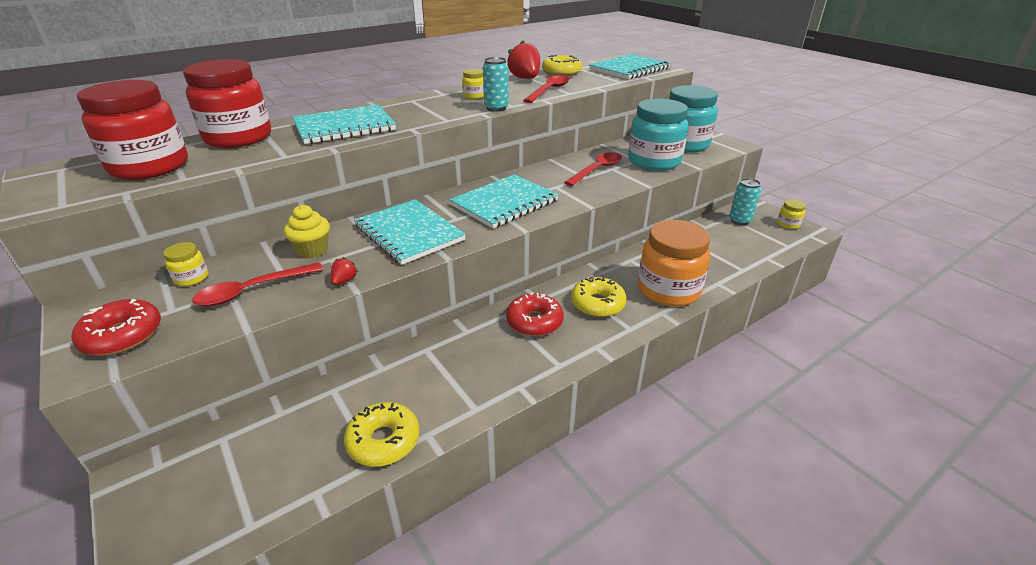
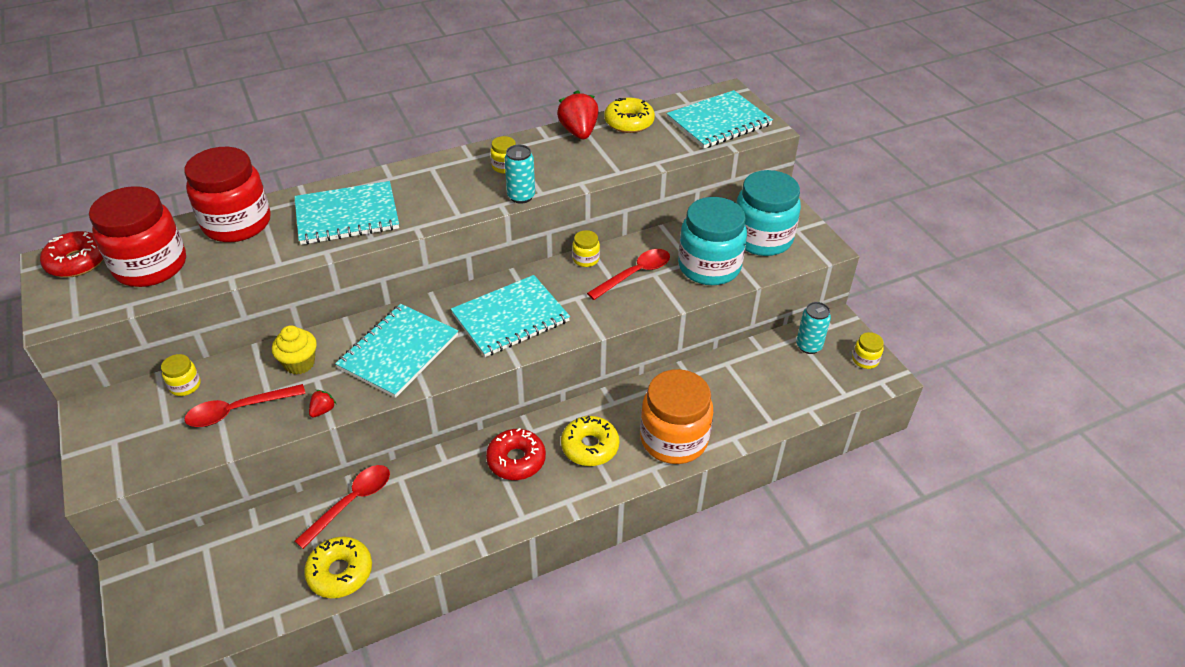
camera: 10 degrees right, 10 degrees up
red donut [72,299,161,356] -> red donut moved to [40,231,103,277]
turquoise notebook [354,199,466,265] -> turquoise notebook turned 60 degrees clockwise [335,304,458,398]
red spoon [523,76,569,103] -> red spoon moved to [295,465,390,549]
none -> yellow jar [572,230,600,267]

